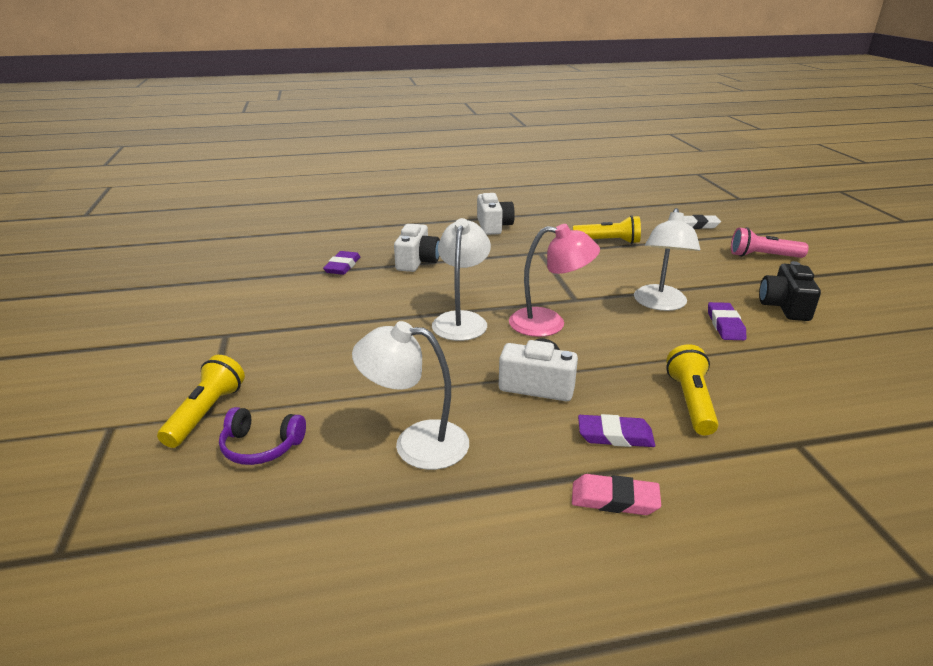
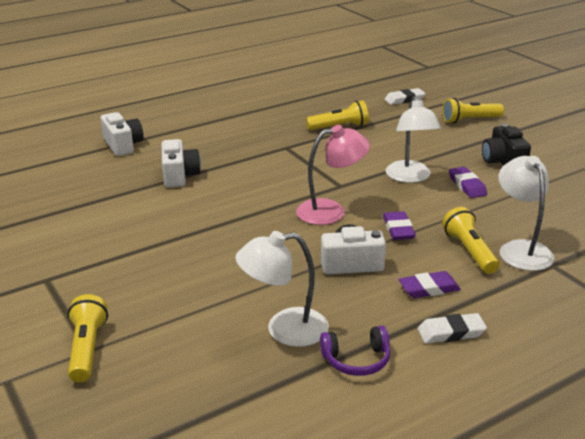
camera: 20 degrees left, 0 degrees up
purple headphones [219,407,306,465] -> purple headphones moved to [320,326,391,376]
purple eraser [323,251,360,275] -> purple eraser moved to [383,211,416,240]
white lamp [432,218,491,341] -> white lamp moved to [499,156,555,271]
white camera [477,193,515,235] -> white camera moved to [100,112,144,156]
pink eraser [572,474,661,515] -> white eraser [418,313,487,344]
pink flashlight [731,227,809,258] -> yellow flashlight [442,98,504,124]

